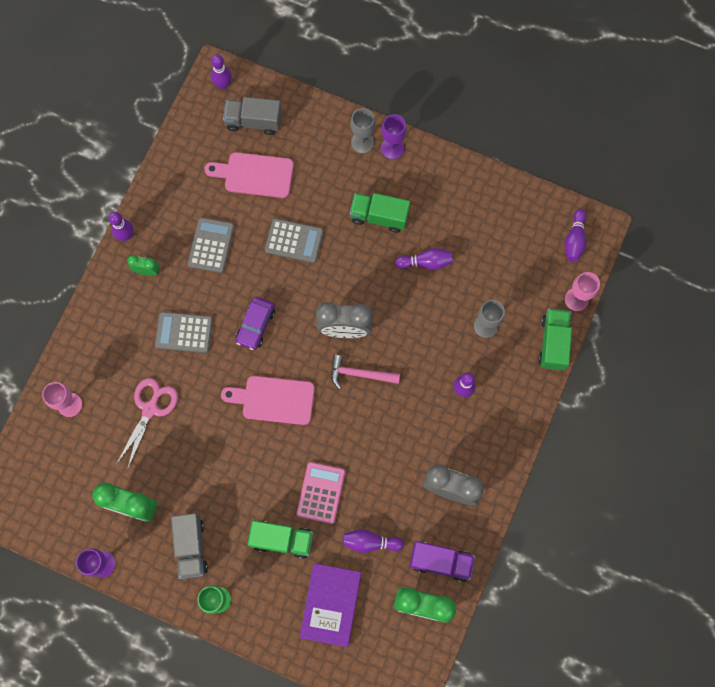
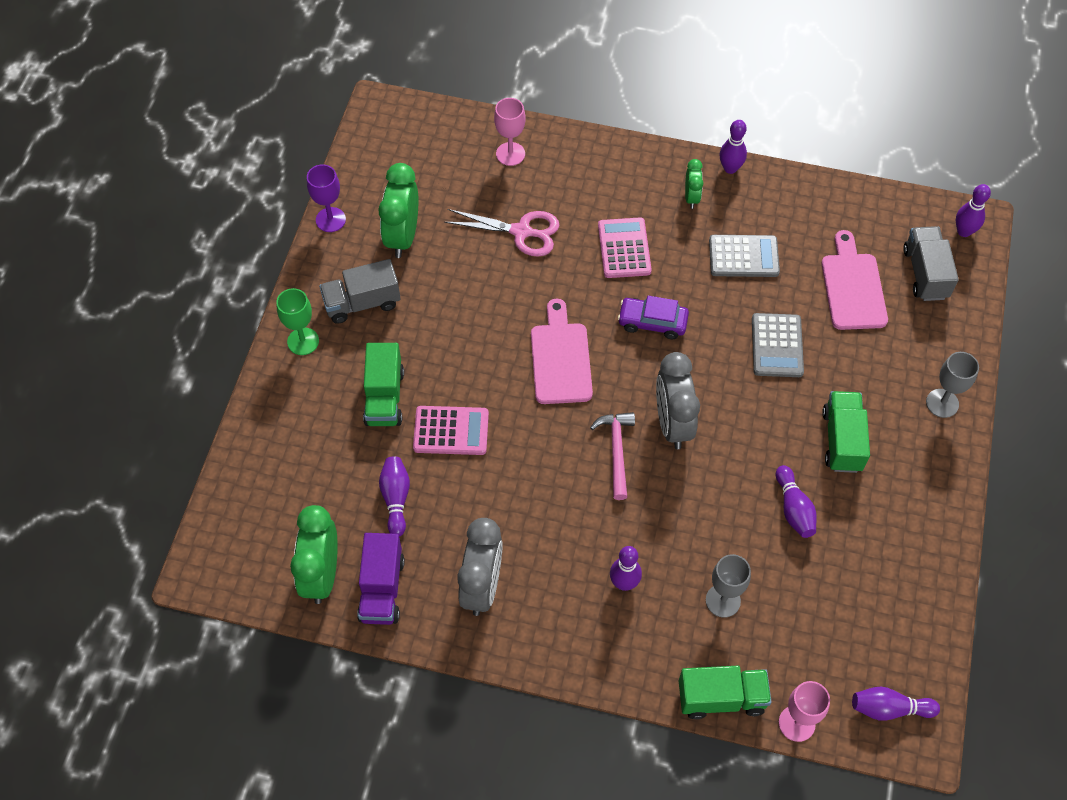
camera: 80 degrees right, 15 degrees down
grey calculator [155,312,213,353] -> pink calculator [598,217,652,278]
purple book [299,563,361,647] -> none
purple goblet [381,114,407,159] -> none

